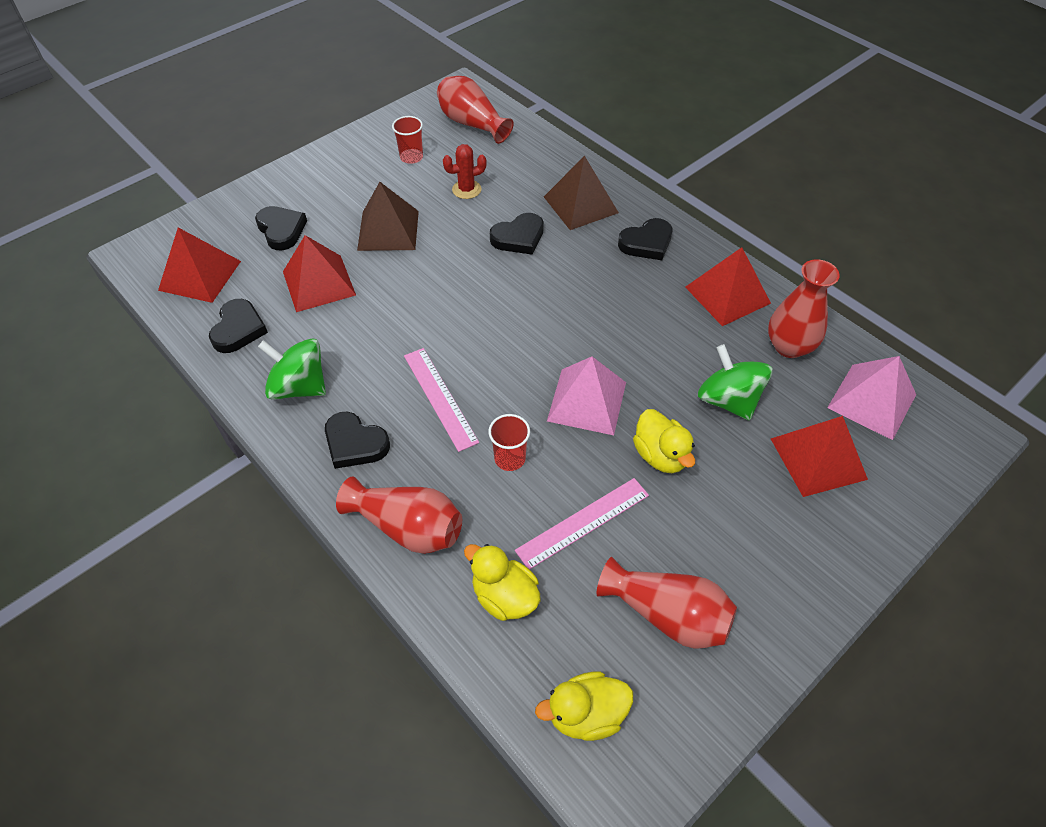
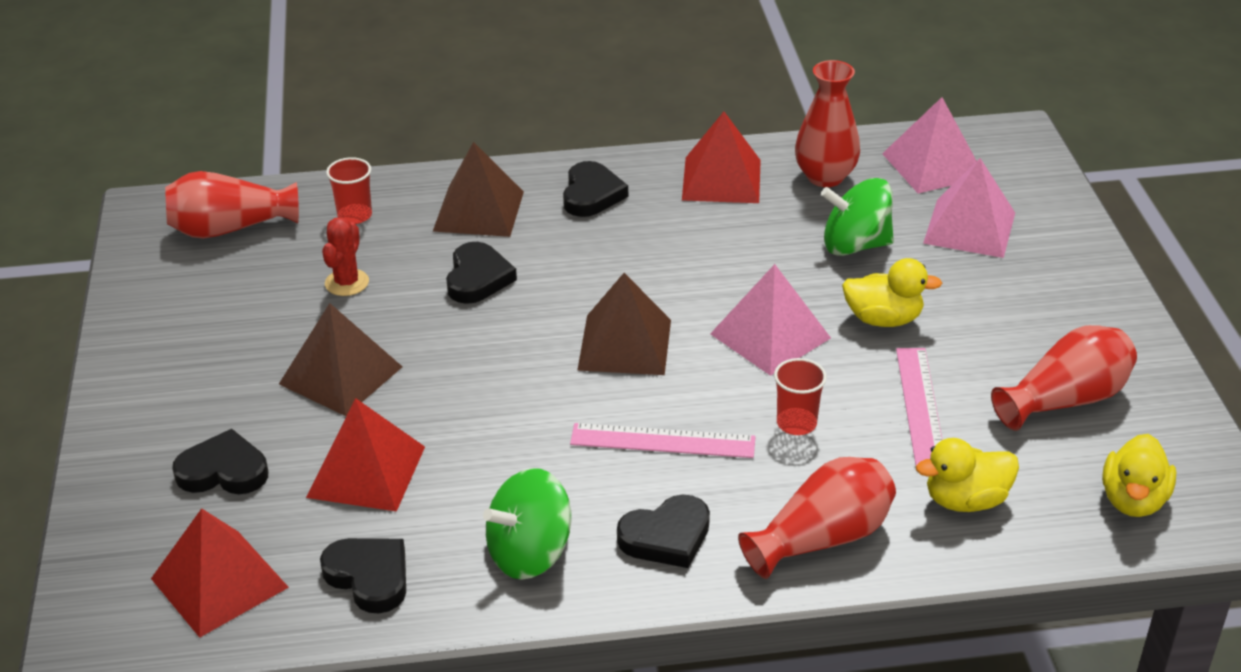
camera: 55 degrees left, 15 degrees down
red cup [392,116,423,164] -> red cup moved to [326,157,372,224]
red pyramid [771,416,868,497] -> pink pyramid [923,158,1015,258]
none -> brown pyramid [577,273,671,375]

